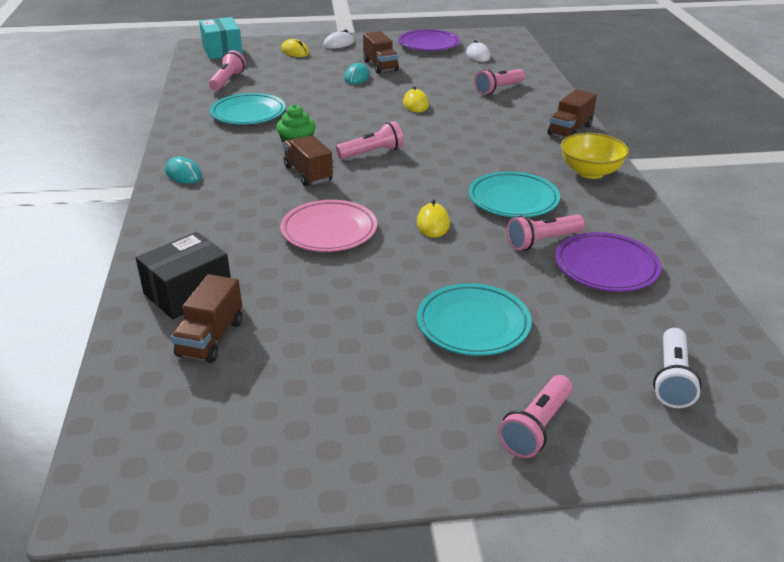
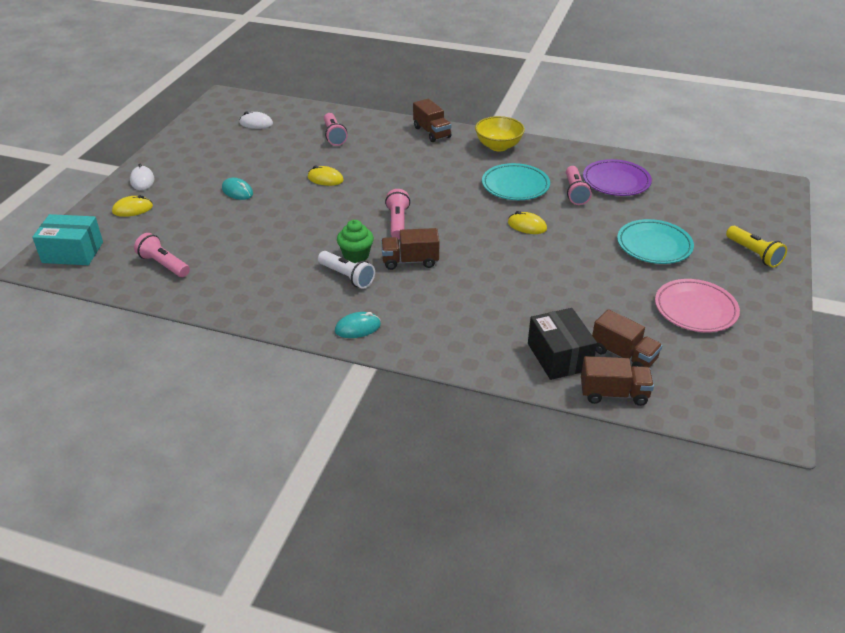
camera: 65 degrees left, 5 degrees up
turquoise plate [210,93,286,125] -> none
pink plate [280,200,377,252] -> pink plate moved to [655,279,740,332]
brown truck [363,31,399,74] -> brown truck moved to [581,356,654,406]
purple plate [398,29,460,51] -> none
pink flashlight [498,375,573,458] -> yellow flashlight [726,226,787,268]
white flashlight [653,328,702,408] -> white flashlight moved to [318,251,375,289]

